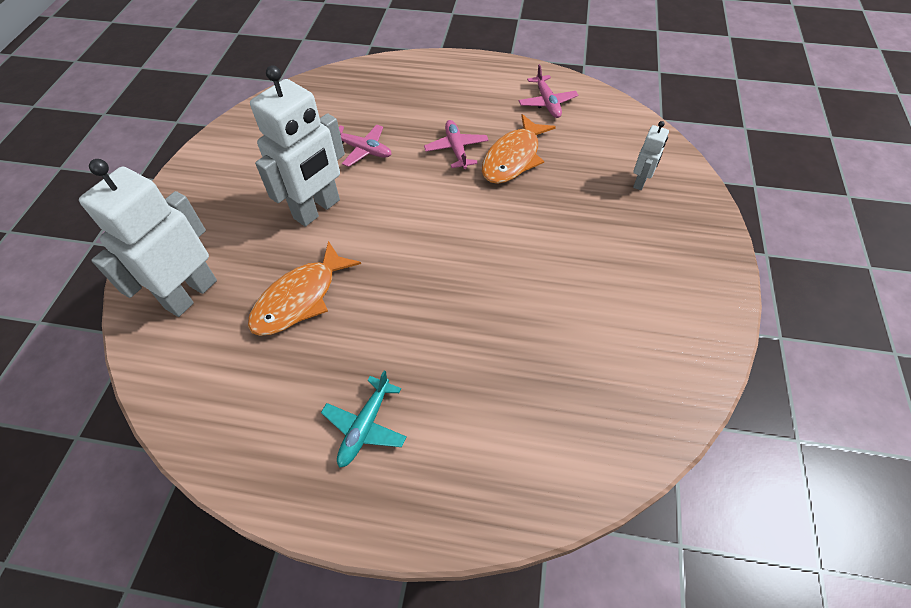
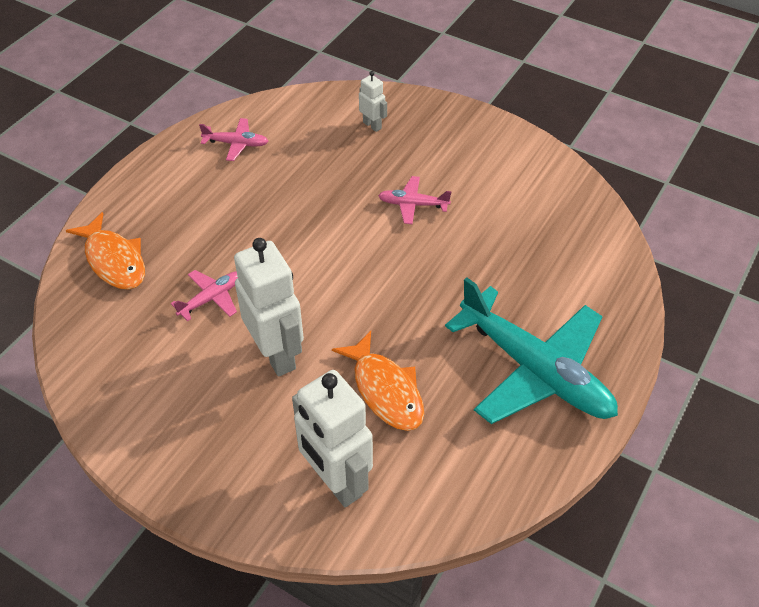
camera: 70 degrees left, 5 degrees down
turquoise plane [321,370,407,468] -> turquoise plane [445,277,618,424], size x2.30
pink plane [424,120,489,169] -> pink plane moved to [378,176,452,224]
orange fish [482,114,556,184] -> orange fish moved to [66,212,145,290]

